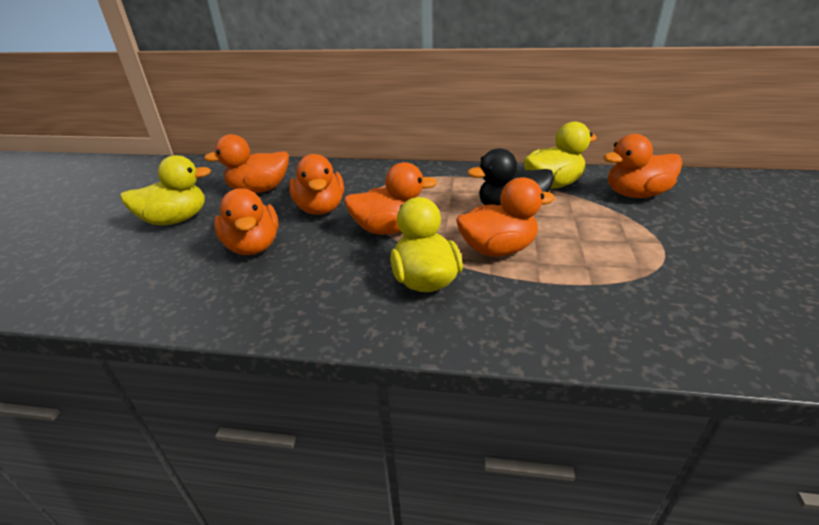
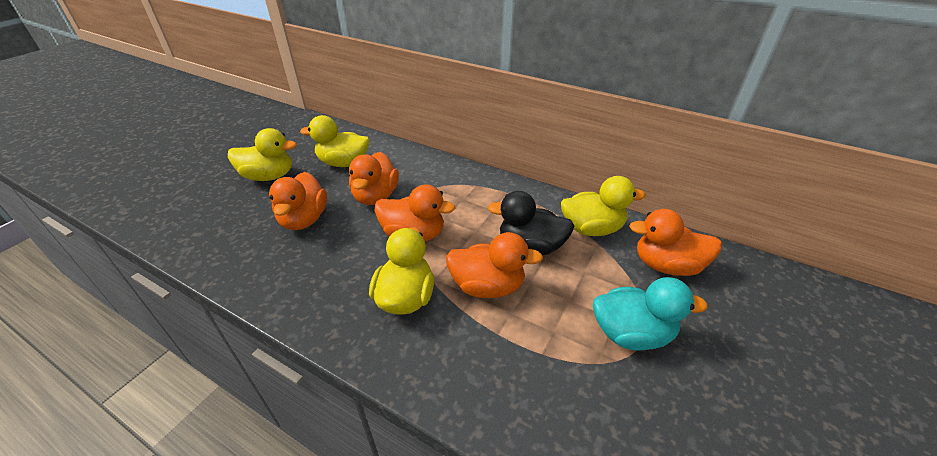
camera: 20 degrees right, 5 degrees up
orange duck [204,134,289,193] -> yellow duck [300,115,369,167]
none -> turquoise duck [593,277,708,351]

